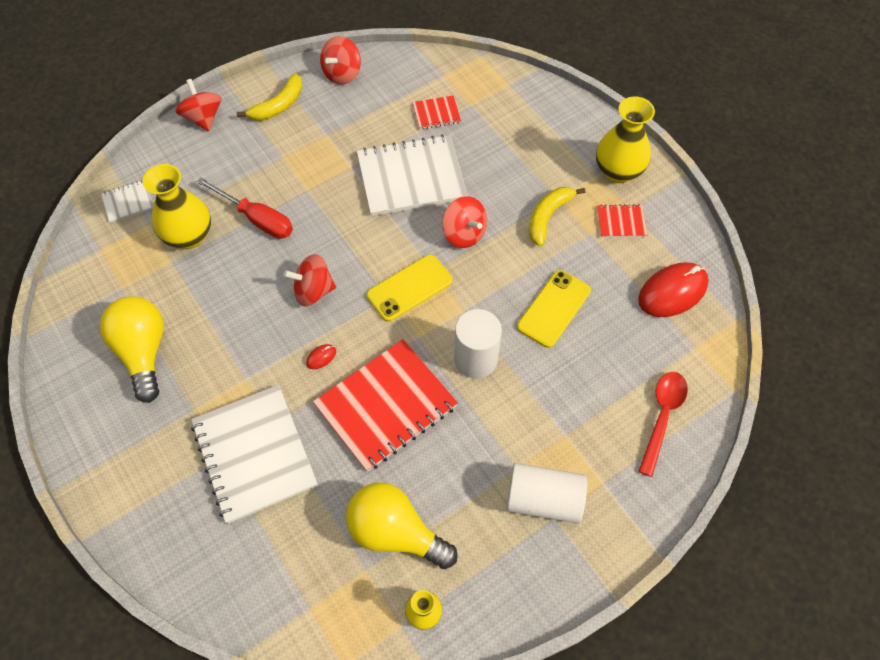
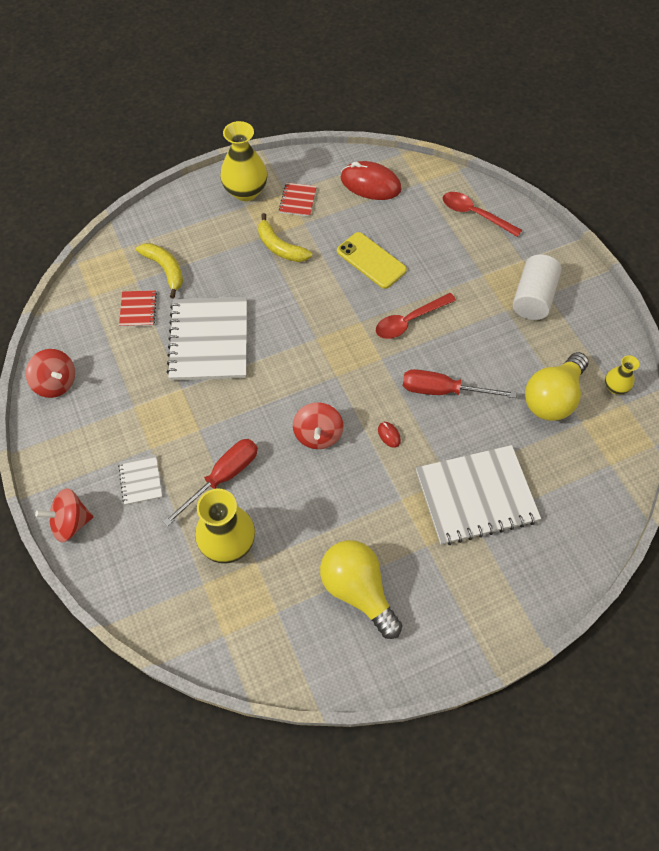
camera: 80 degrees left, 0 degrees up
yellow light bulb [100,296,164,403] -> yellow light bulb turned 60 degrees clockwise [320,540,402,639]
white notebook [101,180,154,223] -> white notebook moved to [118,455,162,505]
yellow banana [237,73,302,121] -> yellow banana moved to [136,243,183,298]
red notebook [313,339,458,472] -> red screwdriver [403,369,516,398]
yellow phone [367,254,453,322] -> none
red spinning top [442,196,487,248] -> none
white cylinder [454,309,502,379] -> red spoon [376,293,456,339]
red mouse [638,262,709,317] -> red mouse turned 45 degrees counterclockwise [340,161,402,200]

